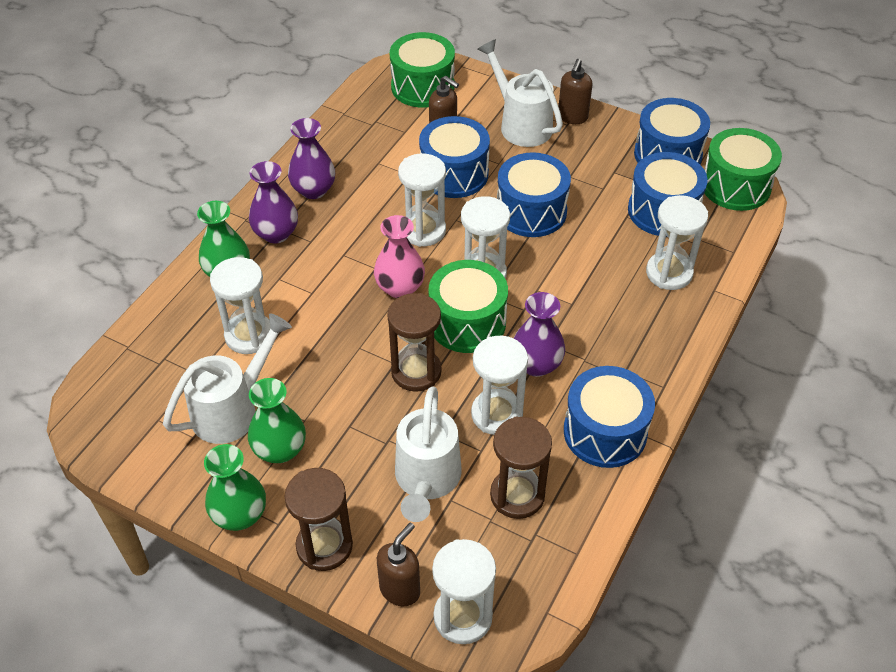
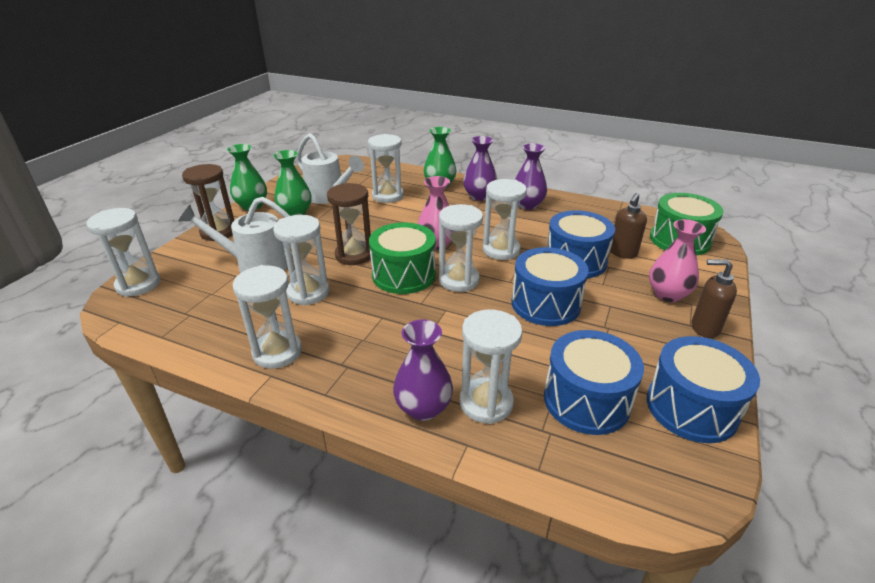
camera: 85 degrees right, 15 degrees down
brown soap dispenser [377,523,420,606] -> none
white watering can [477,39,563,147] -> pink vase [649,219,706,302]
brown hourglass [490,417,552,519] -> none
purple vase [514,292,565,377] -> purple vase moved to [393,319,453,421]
blue drum [564,366,655,468] -> white hourglass [233,265,302,369]
green drum [705,128,782,211] -> none

